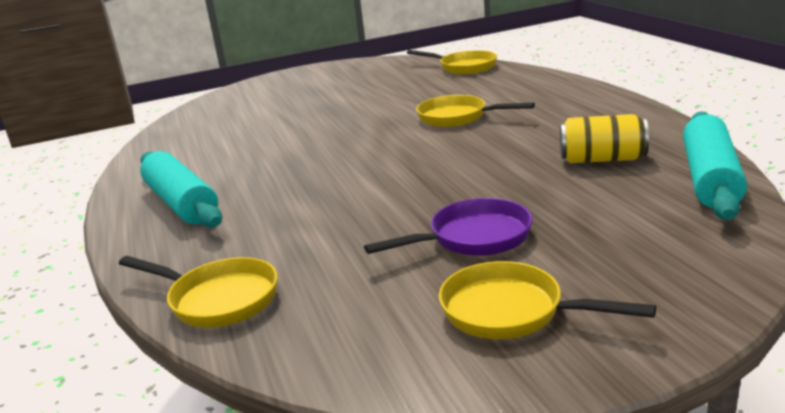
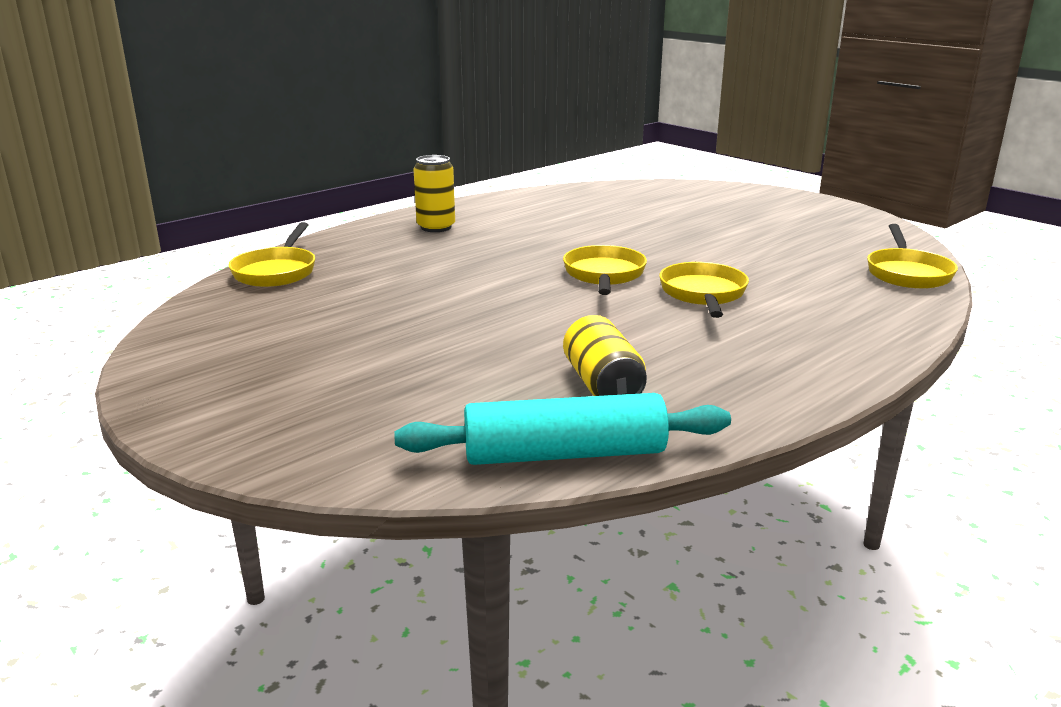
camera: 65 degrees right, 0 degrees up
turquoise rolling pin [140,151,222,228] -> yellow can [413,155,455,232]
purple pan [364,198,533,256] -> none
yellow pan [439,261,656,339] -> yellow pan moved to [563,245,647,295]

